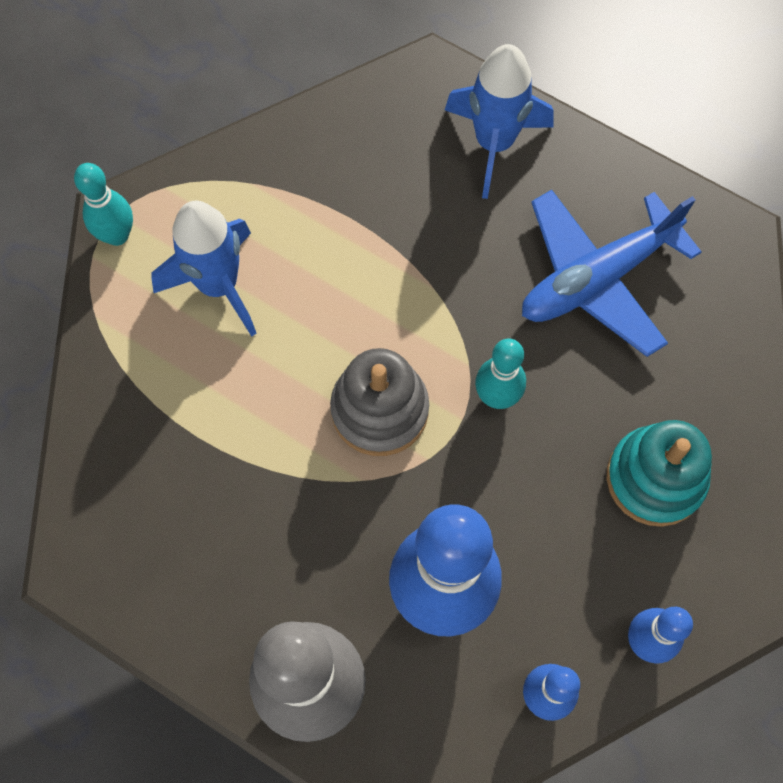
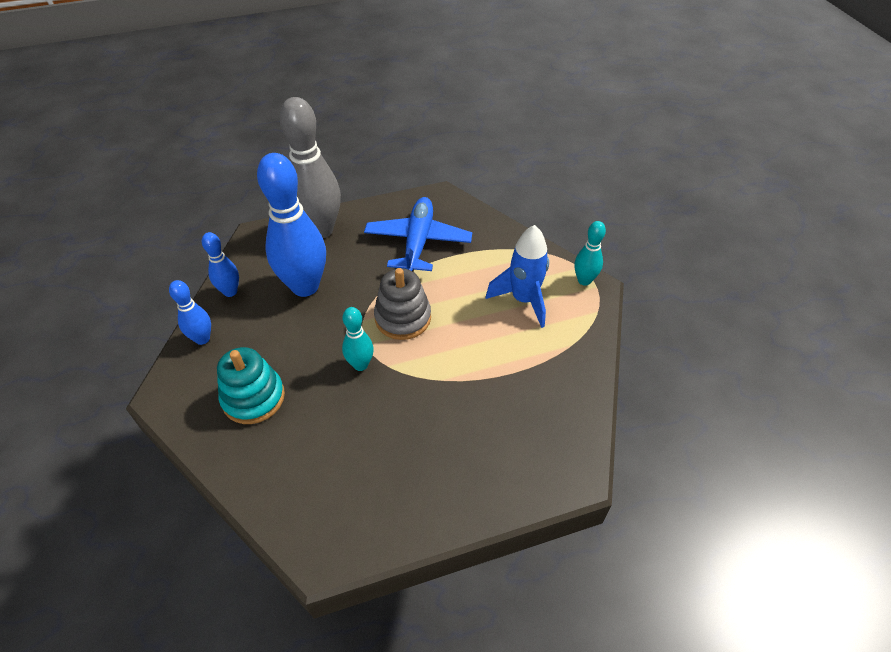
camera: 130 degrees right, 20 degrees down
blue rocket [445,44,554,199] -> none
blue plane [522,190,702,357] -> blue plane moved to [364,197,472,272]

